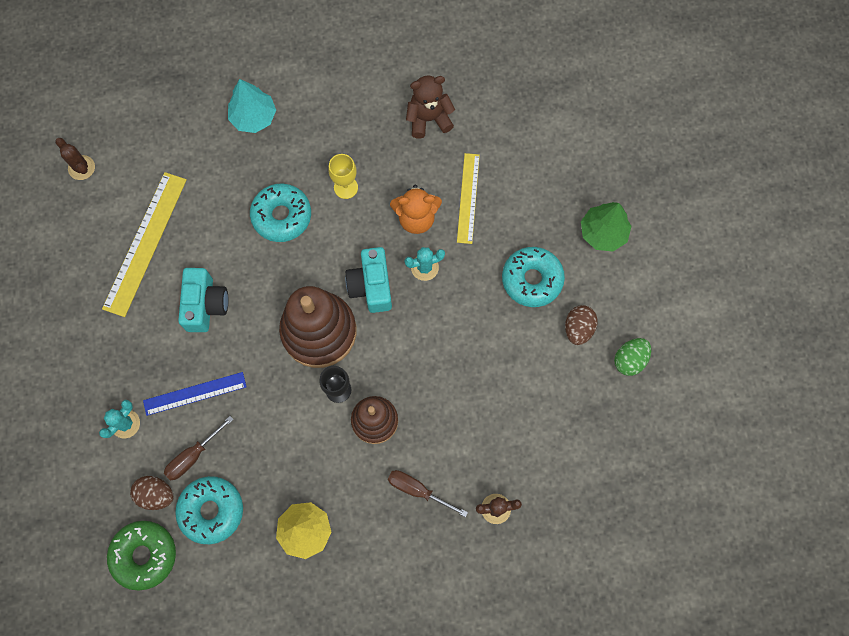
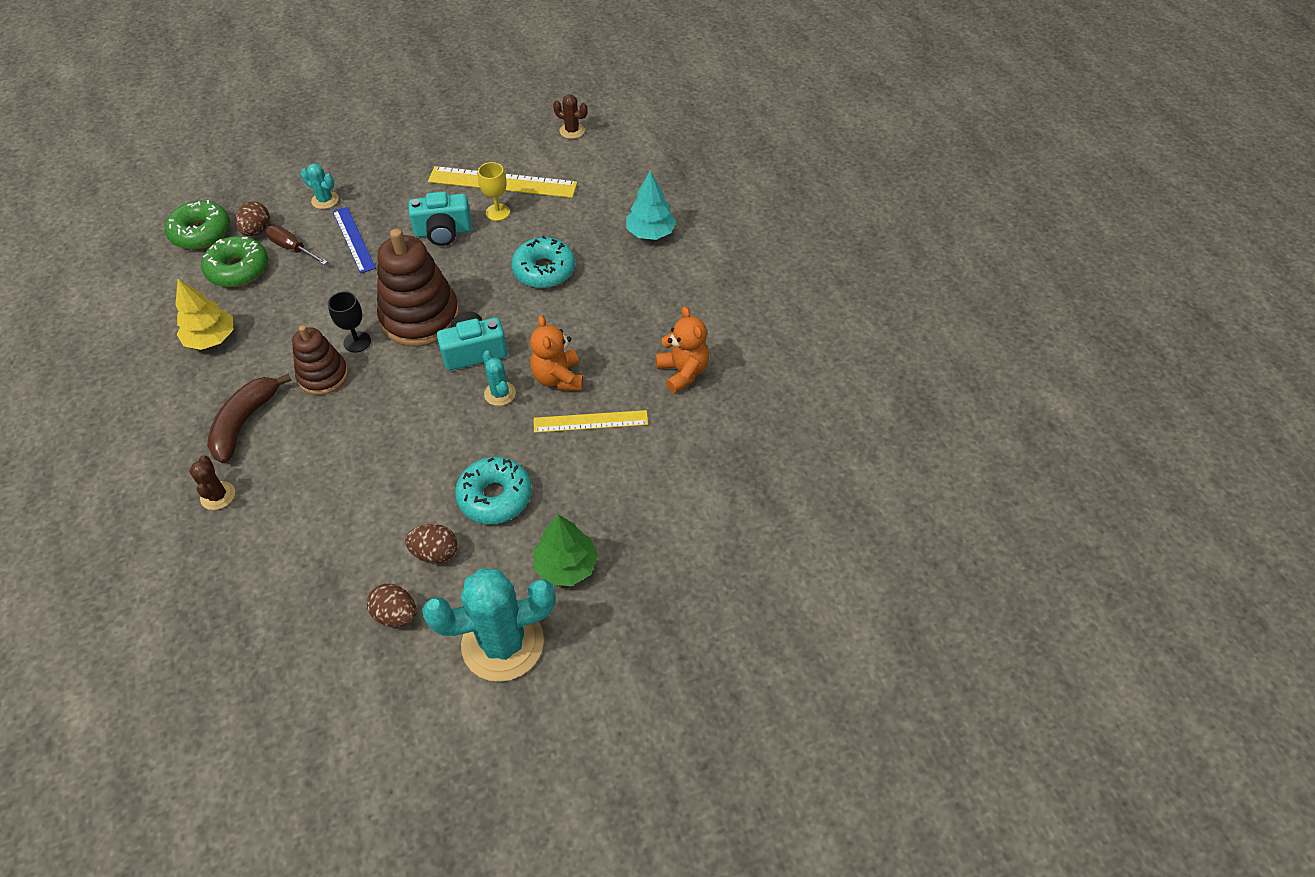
camera: 80 degrees right, 20 degrees down
brown cactus [55,138,95,180] -> brown cactus turned 75 degrees clockwise [553,94,588,139]
turquoise donut [175,476,243,544] -> green donut [201,236,268,287]
yellow goblet [328,154,358,199] -> yellow goblet moved to [478,162,510,221]
brown screwdriver [388,470,468,517] -> brown banana [207,374,292,463]
brown teddy bear [406,75,455,139] -> orange teddy bear [655,306,709,393]
green egg [614,338,651,376] -> brown egg [367,584,416,627]
none -> turquoise cactus [422,568,555,682]

